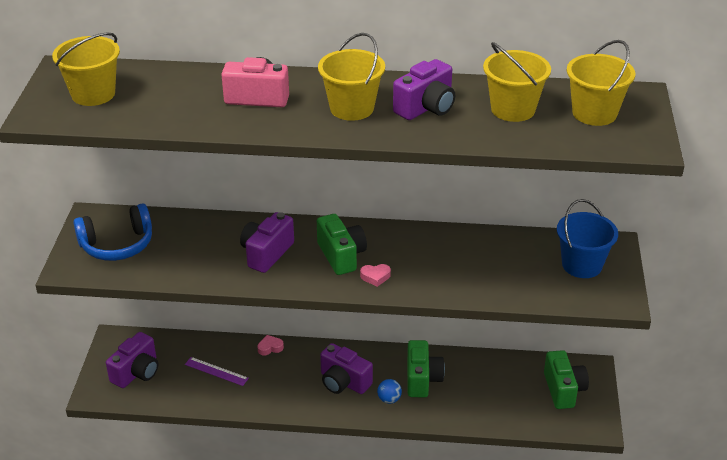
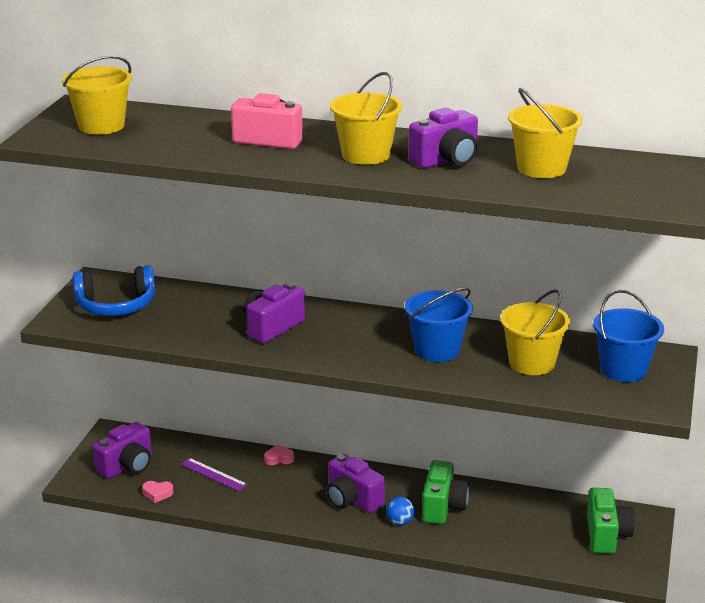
camera: 10 degrees right, 10 degrees down
green camera [317,214,367,275] -> none
pink heart [360,264,391,287] -> pink heart moved to [142,481,173,503]
yellow bucket [567,40,635,126] -> yellow bucket moved to [500,290,570,375]
none -> blue bucket [405,288,473,362]

